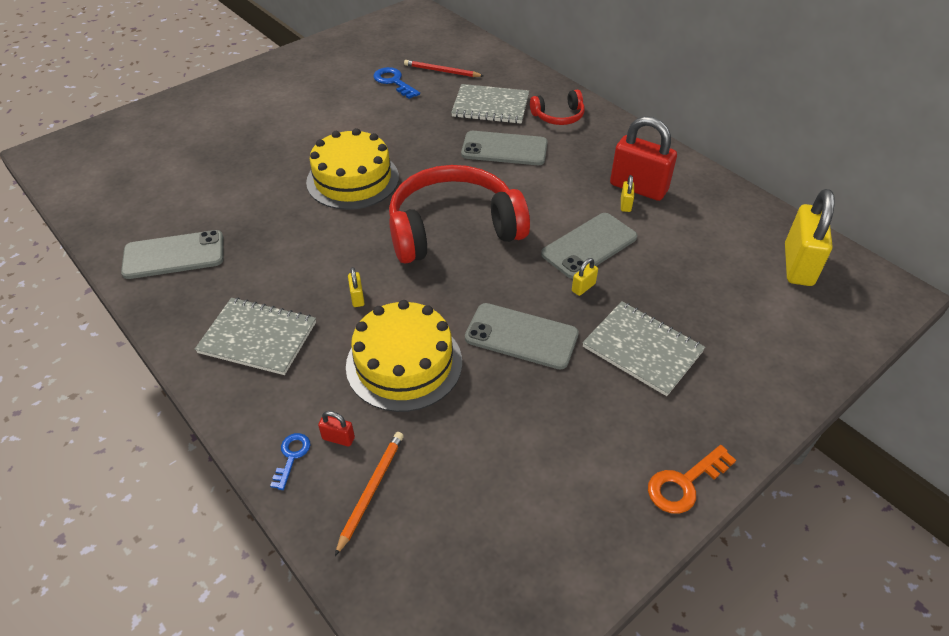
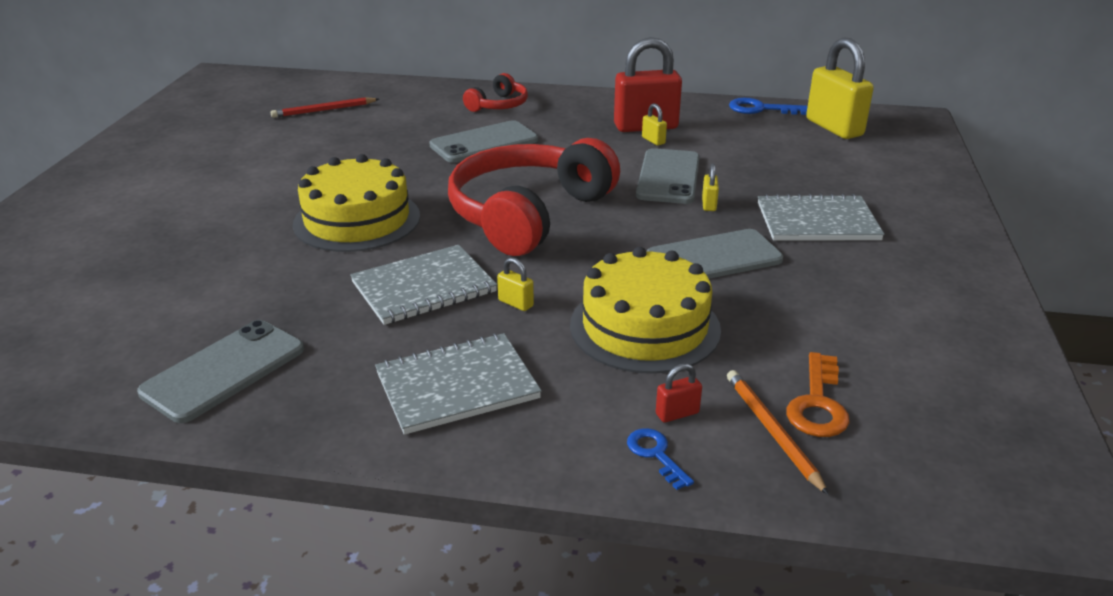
camera: 40 degrees left, 15 degrees down
blue key [374,67,420,99] -> blue key moved to [729,98,808,115]
grey notebook [451,84,529,124] -> grey notebook moved to [350,245,497,325]
orange key [648,445,736,514] -> orange key moved to [786,352,850,437]

